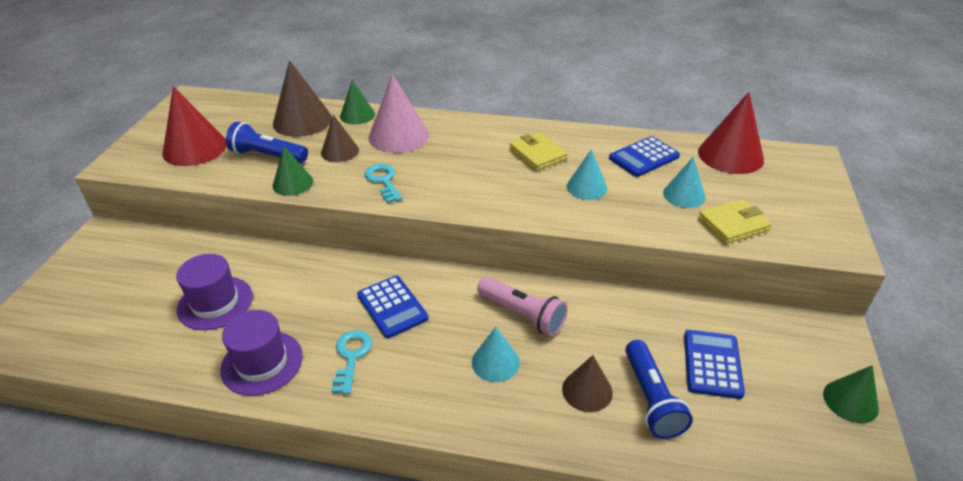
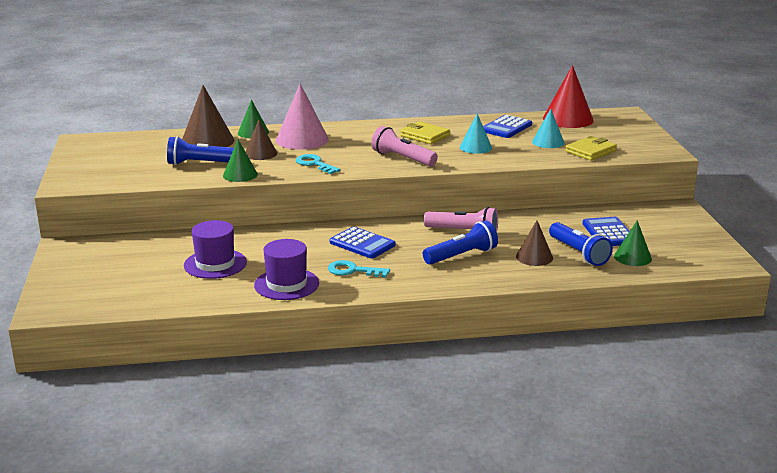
camera: 20 degrees left, 15 degrees down
red cone [163,86,227,166] -> none
turquoise key [331,330,372,394] -> turquoise key turned 60 degrees counterclockwise [328,260,390,278]
turquoise cone [472,327,520,382] -> blue flashlight [423,220,498,265]
green cone [823,365,879,423] -> green cone moved to [614,220,652,266]
none -> pink flashlight [371,126,438,166]

